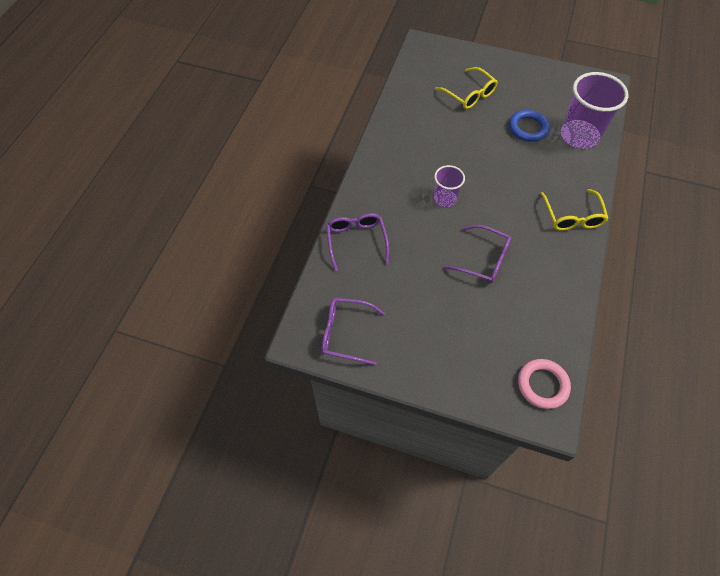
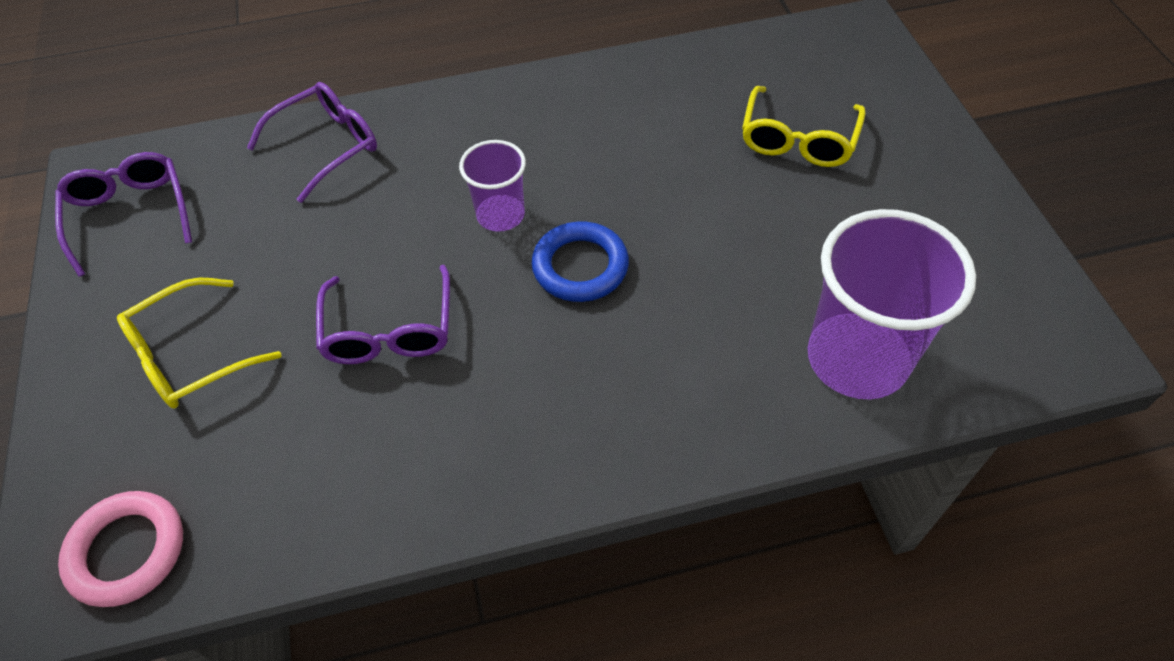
camera: 60 degrees right, 5 degrees down
blue ring [509,110,549,142] -> blue ring moved to [532,221,629,302]
yellow glasses [540,189,609,231] -> yellow glasses moved to [117,278,281,409]

